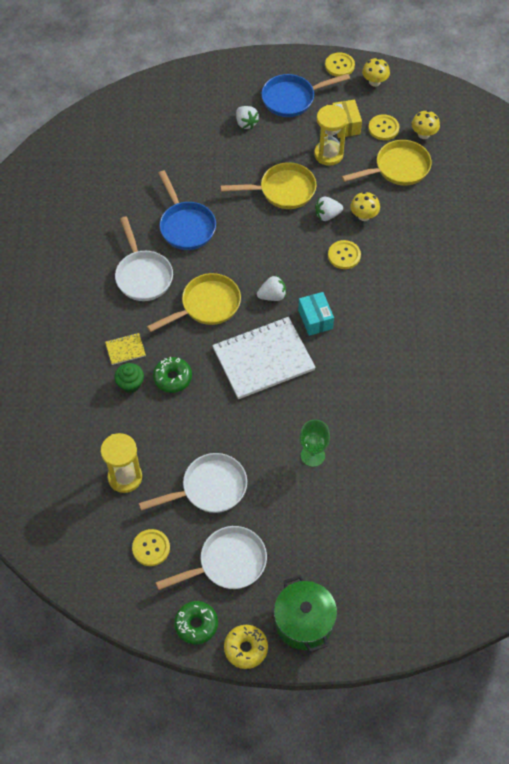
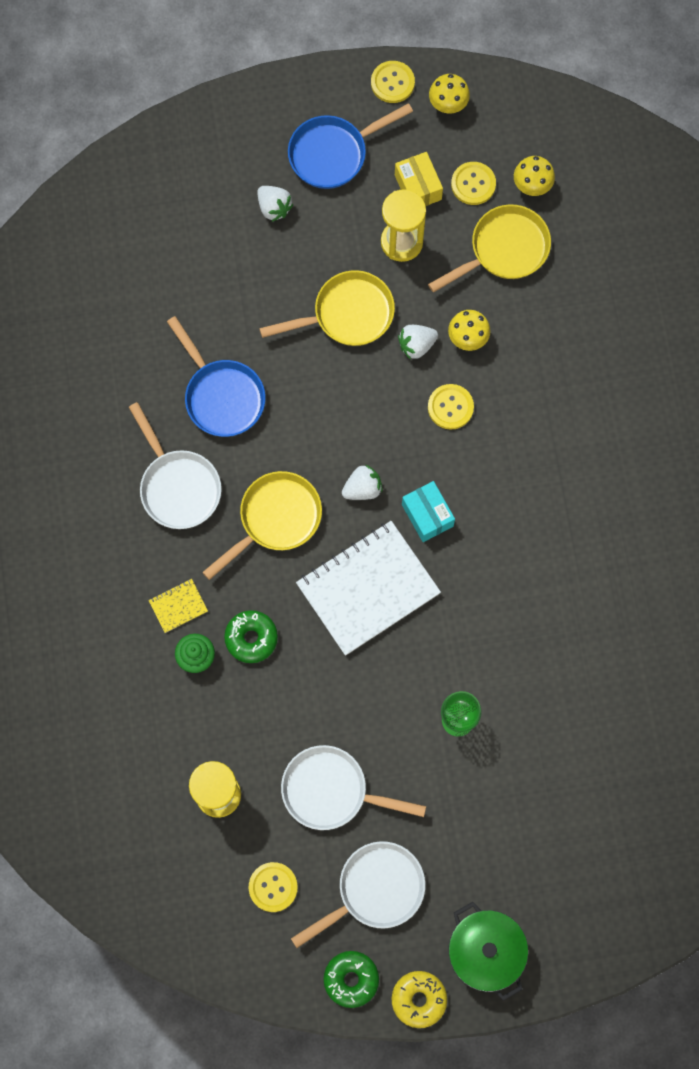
camera: 10 degrees left, 15 degrees up
white pan [139,453,247,513] -> white pan turned 135 degrees counterclockwise [281,745,426,830]

